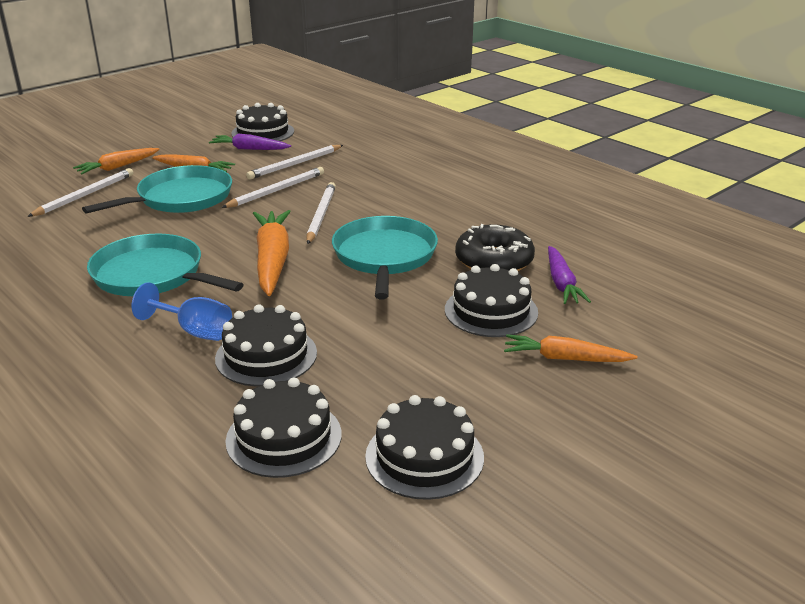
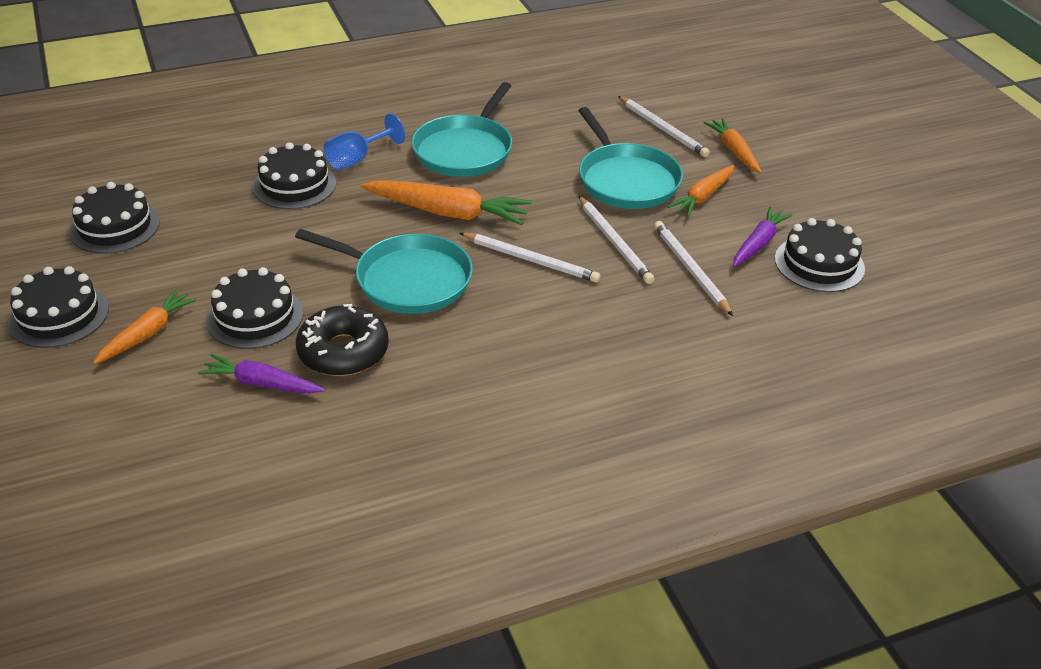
camera: 110 degrees right, 10 degrees up
turquoise pan [87,234,244,296] -> turquoise pan turned 150 degrees clockwise [411,82,512,177]
black cake [225,377,342,478] -> black cake moved to [8,266,109,348]

